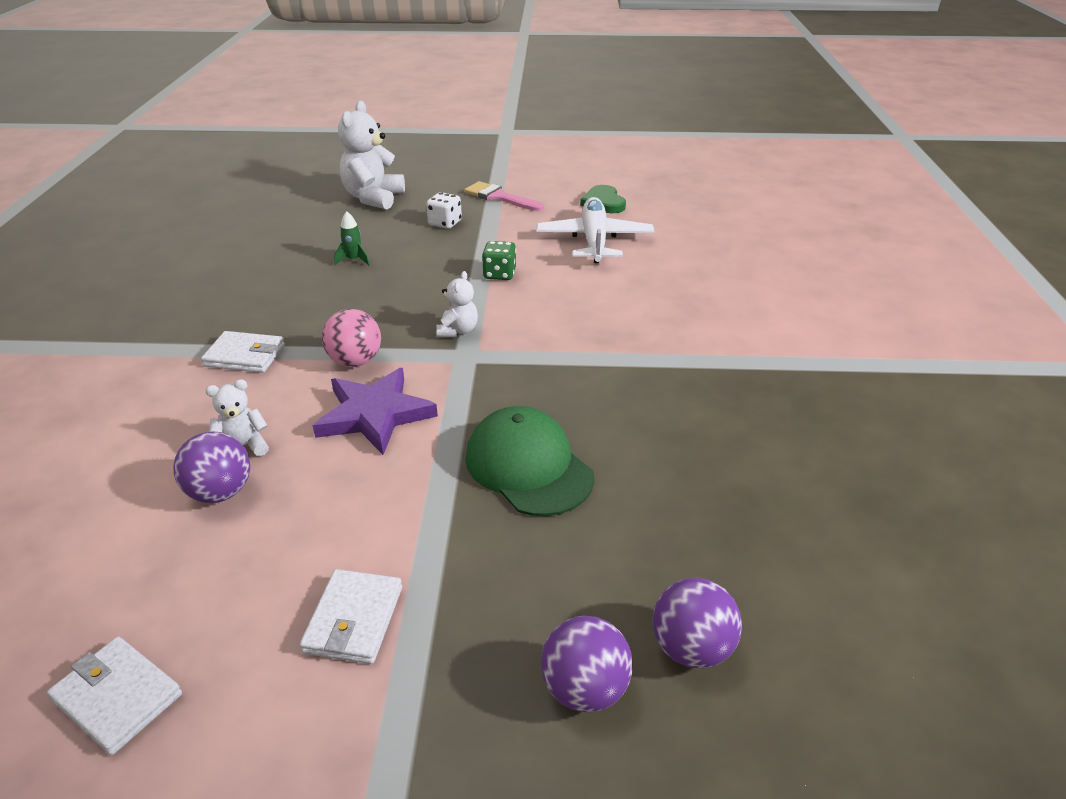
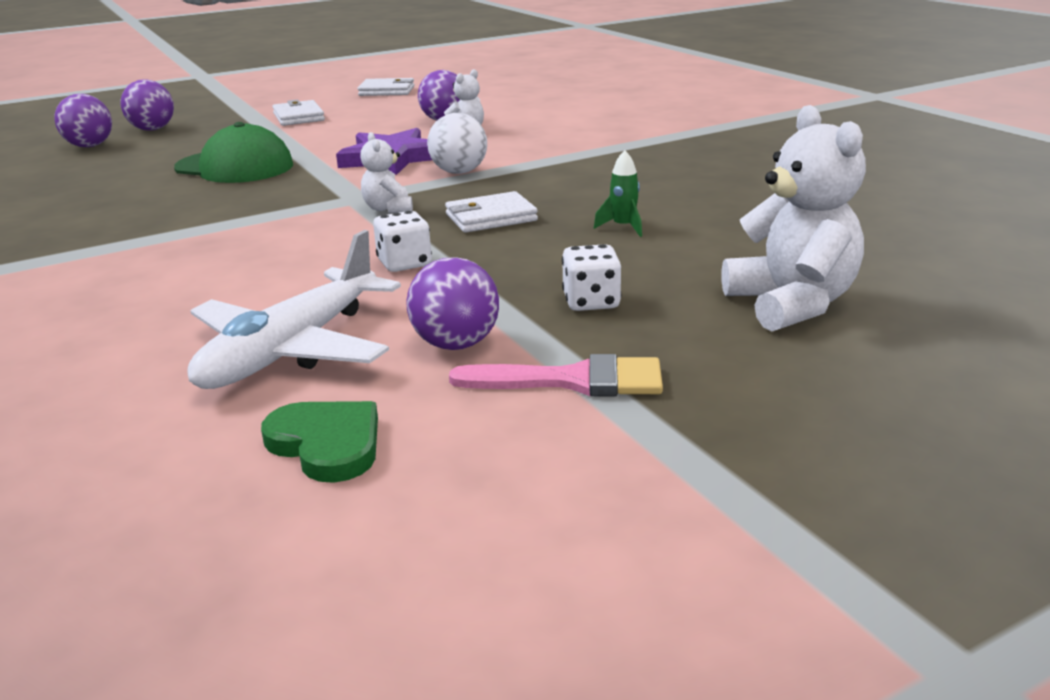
camera: 150 degrees right, 10 degrees down
white wallet [201,331,285,373] -> white wallet moved to [445,191,538,233]
pink ball [322,309,381,367] -> white ball [427,113,487,174]
green dice [482,241,516,280] -> white dice [373,211,432,272]
white plane [536,197,654,263] -> white plane turned 60 degrees clockwise [188,230,401,389]
none -> purple ball [406,257,499,350]

